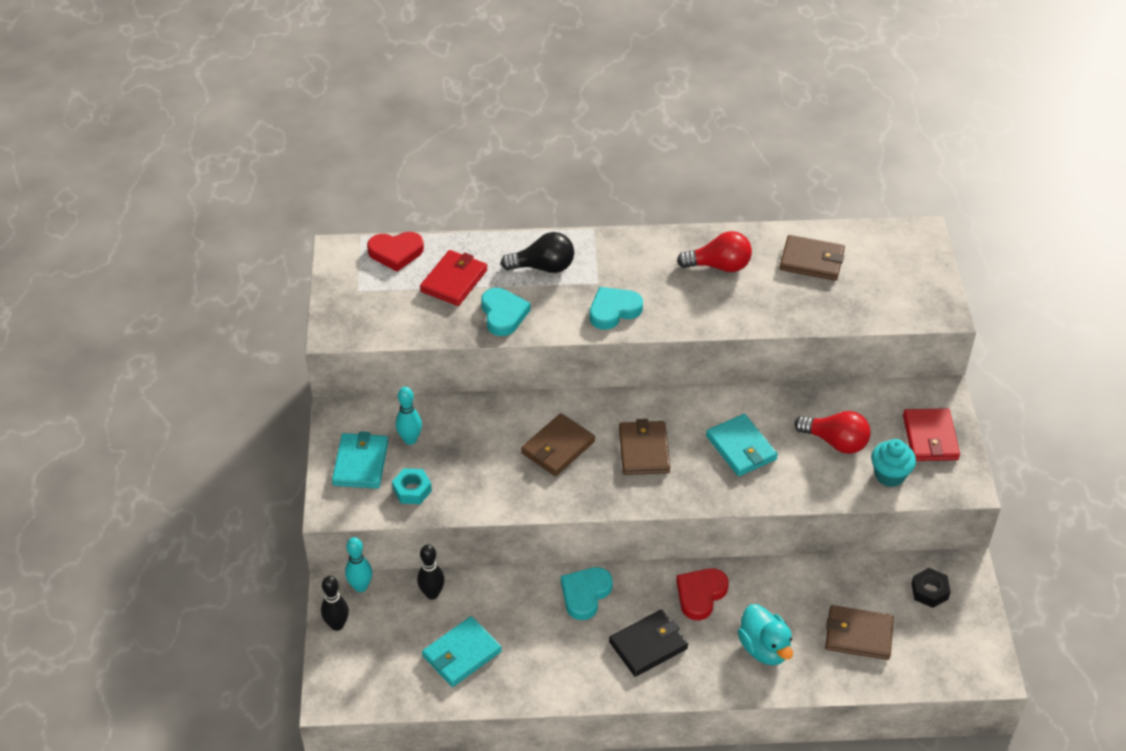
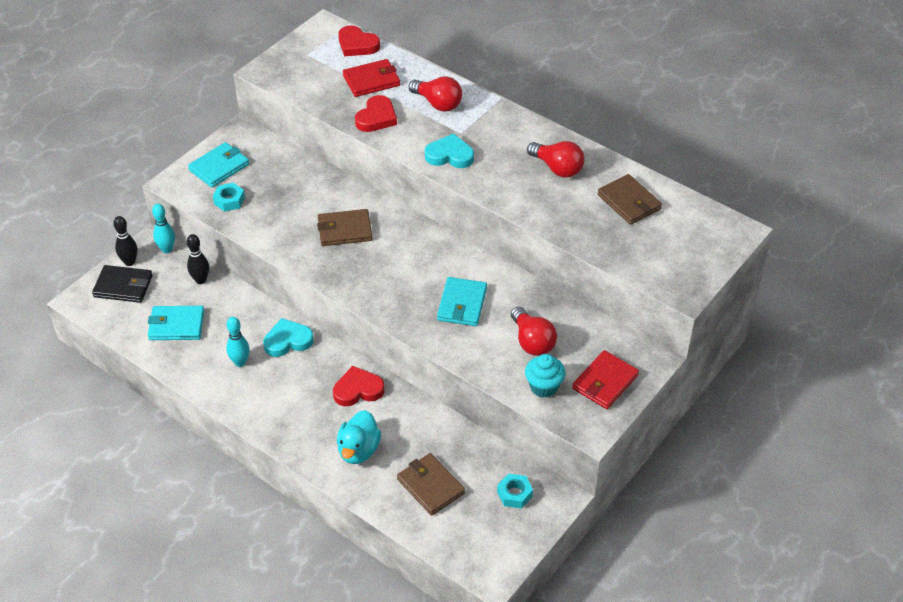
camera: 40 degrees right, 0 degrees up
turquoise bowling pin [396,387,422,445] -> turquoise bowling pin moved to [226,317,250,367]
turquoise heart [481,288,531,336] -> red heart [355,95,397,132]
black light bulb [501,232,574,273] -> red light bulb [409,76,462,112]
black wallet [609,610,688,677] -> black wallet moved to [92,265,153,303]
brown wallet [619,419,670,475] -> none
black nut [911,568,951,608] -> turquoise nut [497,473,533,509]

